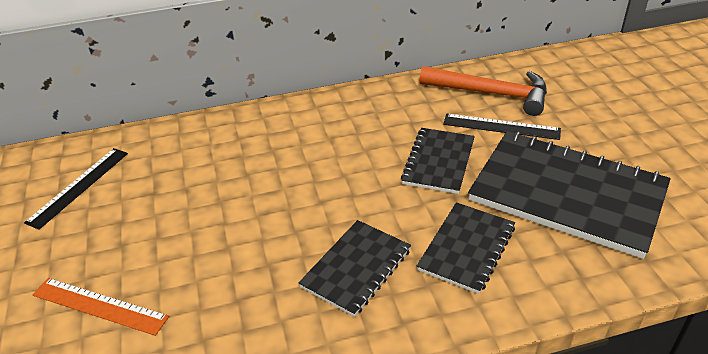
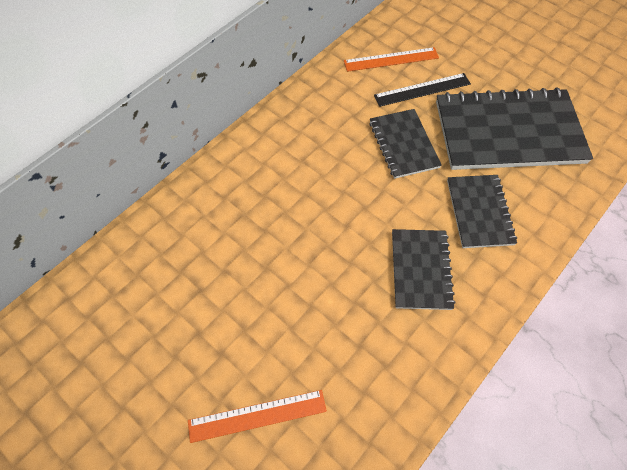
camera: 35 degrees left, 20 degrees up
black ruler [24,148,128,230] -> none
orange hammer [419,66,547,116] -> orange ruler [344,47,439,72]

